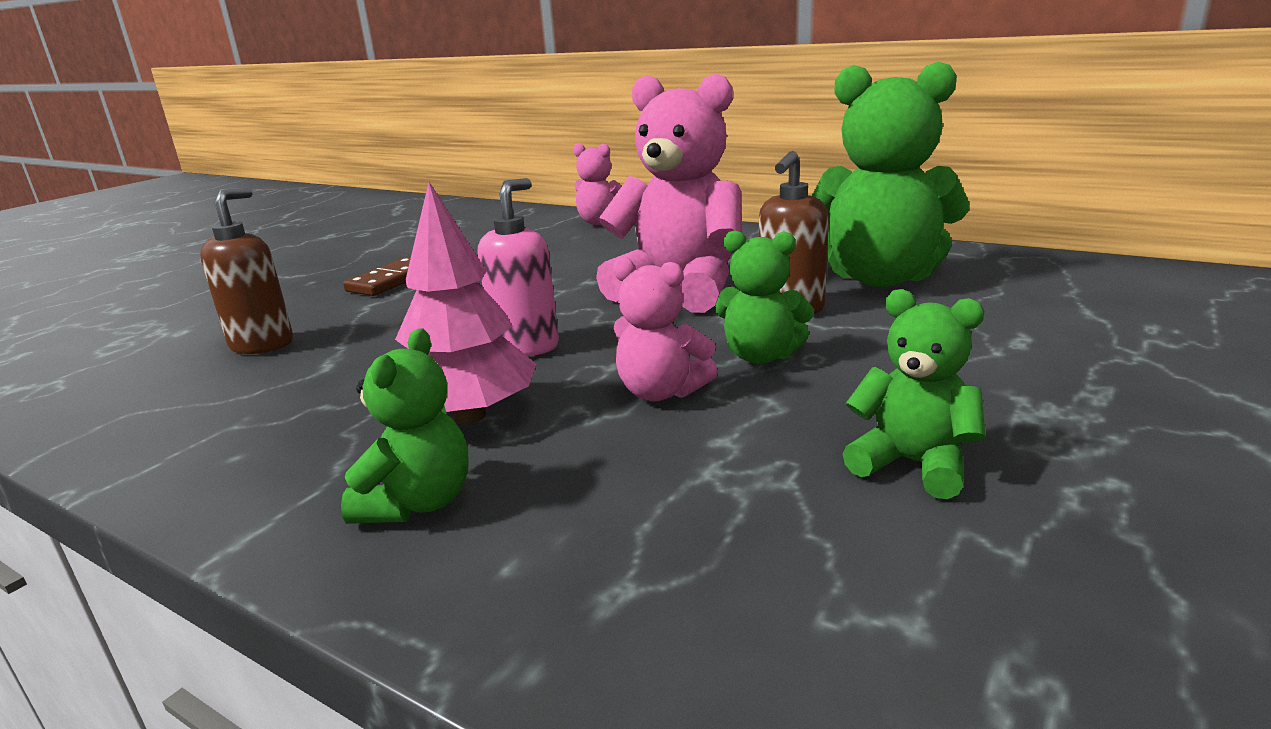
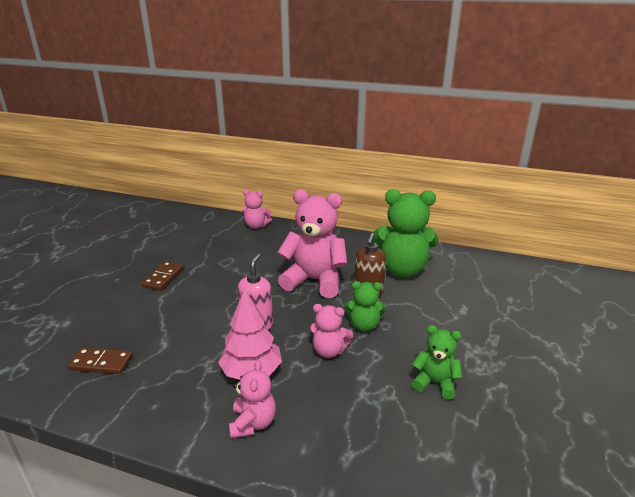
camera: 15 degrees left, 5 degrees up
brown soap dispenser [200,187,293,354] -> none
green teddy bear [341,328,469,524] -> pink teddy bear [229,360,276,439]
none -> brown domino [67,347,133,374]

